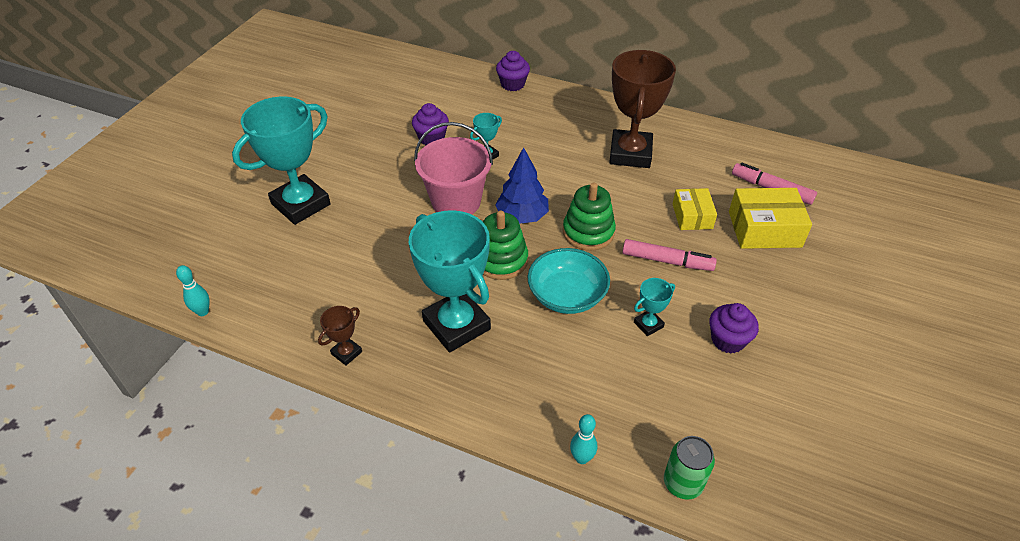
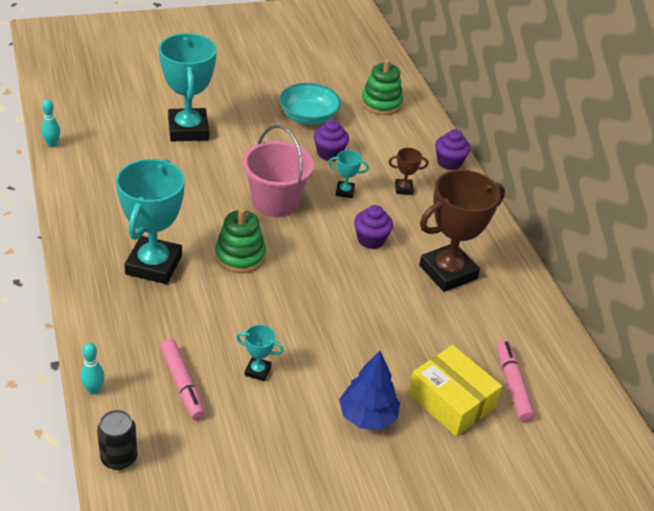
camera: 45 degrees right, 5 degrees down
turquoise trophy [232,97,331,225] -> turquoise trophy turned 75 degrees clockwise [159,33,217,141]
brown trophy [318,306,362,365] -> brown trophy moved to [389,148,428,195]
blue tree [495,147,549,224] -> blue tree moved to [339,351,400,430]
turquoise bowl [528,248,610,314] -> turquoise bowl moved to [279,83,341,125]
green stacking toy [563,183,616,250] -> green stacking toy moved to [361,59,403,115]
pink marker [622,239,717,271] -> pink marker moved to [160,339,205,420]
green can [664,436,715,500] -> black can [97,410,137,470]
yellow box [673,188,717,230] -> none
purple cupcake [709,303,759,354] -> purple cupcake moved to [354,205,393,249]

